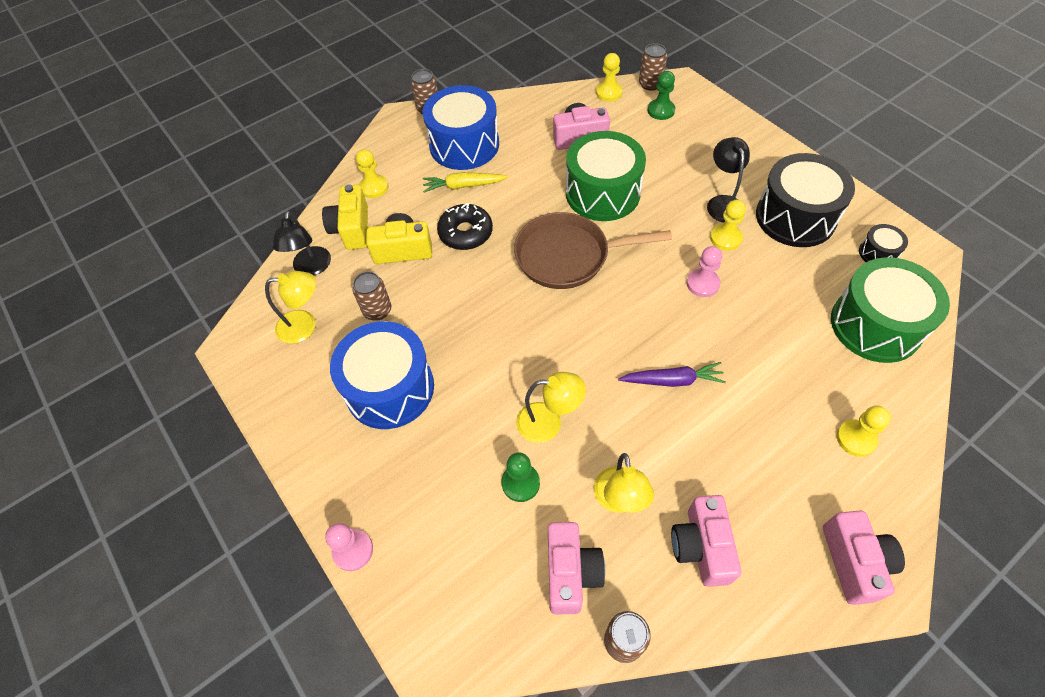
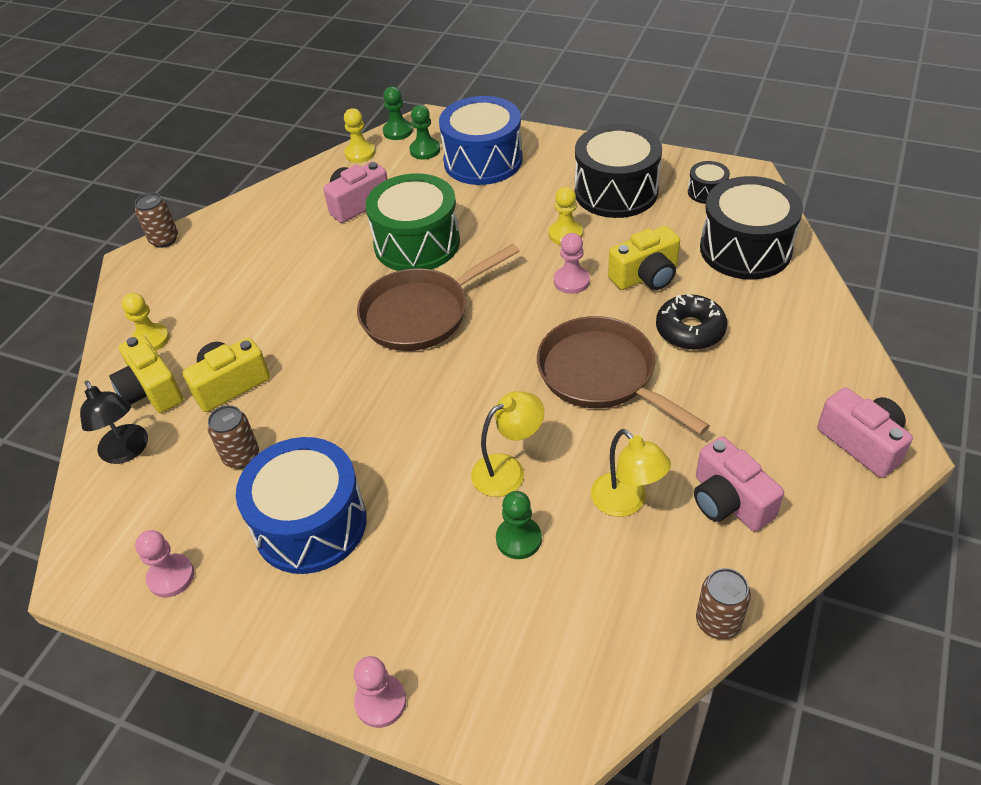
camera: 30 degrees left, 10 degrees down
yellow lamp [265,271,316,344] -> none
blue drum [422,85,499,170] -> blue drum moved to [439,96,523,185]
yellow carrot [423,172,508,192] -> none
black donut [437,203,493,250] -> black donut moved to [656,294,727,350]
pink camera [548,522,605,614] -> none
purple carrot [618,362,726,387] -> brown pan [537,316,710,435]
brown can [639,43,667,91] -> green pawn [383,87,413,140]
black lamp [707,137,750,223] -> none
green drum [831,257,950,363] -> black drum [700,176,803,280]
yellow pawn [836,406,891,457] -> none
none -> pink pawn [135,530,194,598]
none -> yellow camera [608,226,680,290]

